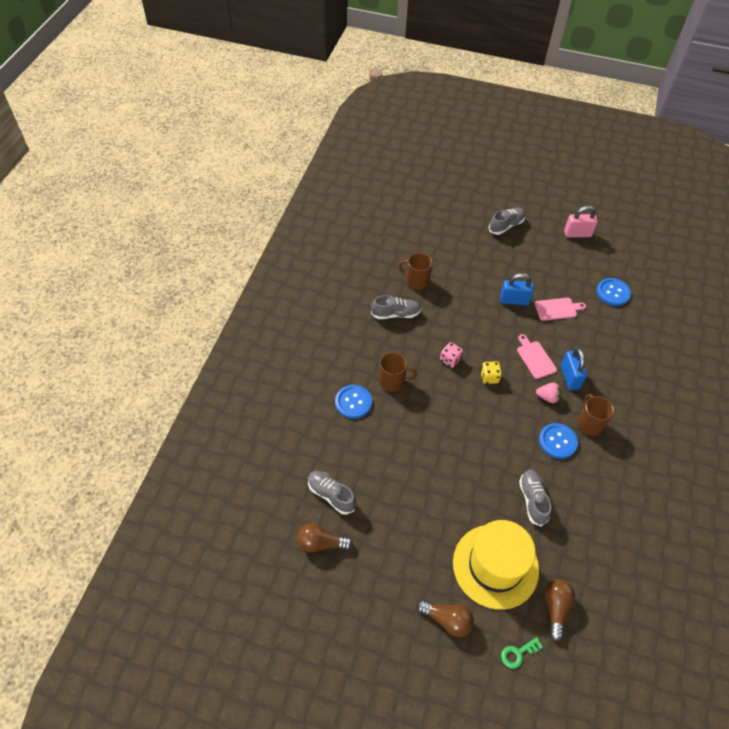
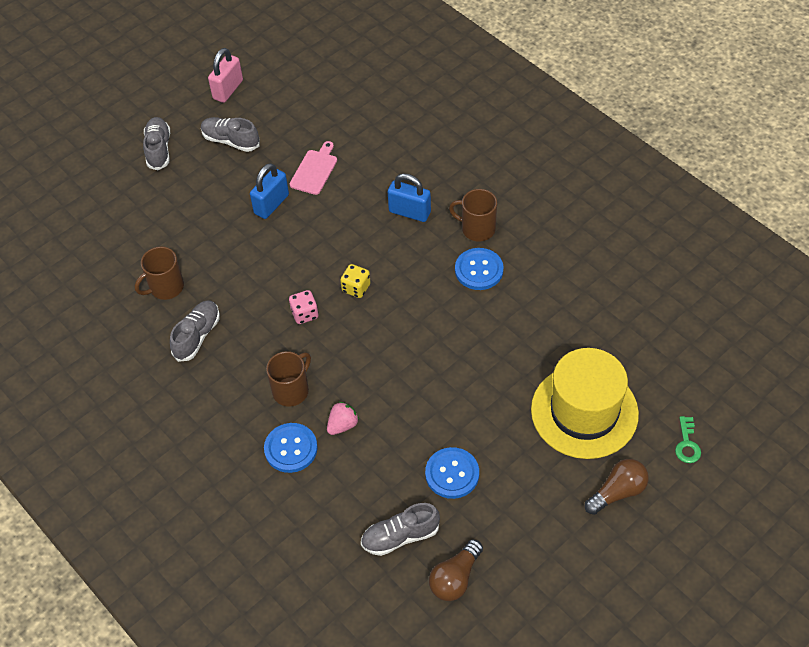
camera: 55 degrees left, 0 degrees up
pink cutting board [517,334,557,379] -> none
grey shoe [519,469,551,526] -> grey shoe moved to [201,117,259,152]
pink strawberry [536,382,561,403] -> pink strawberry moved to [327,402,359,435]
brown light bulb [544,579,575,641] -> none
blue button [596,278,631,306] -> blue button moved to [425,447,479,499]

